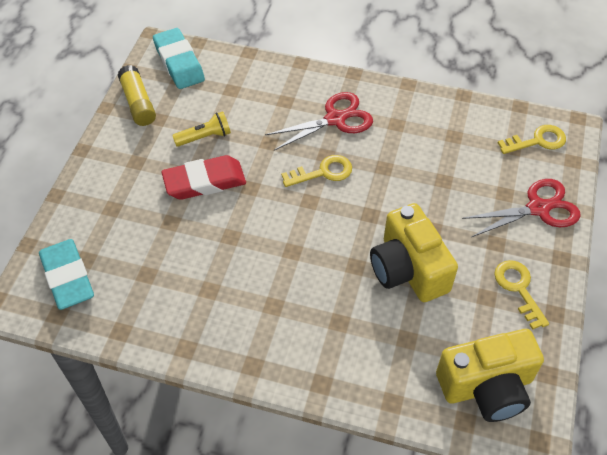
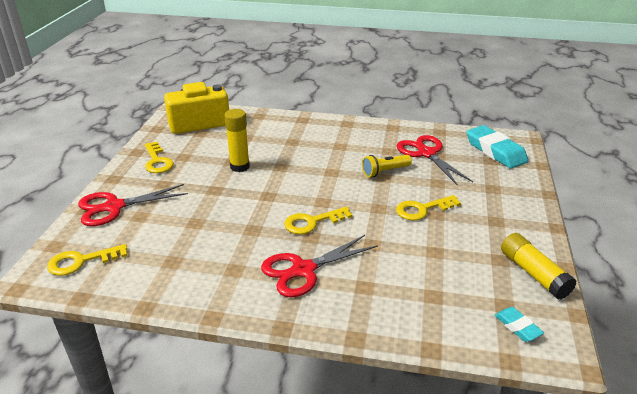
camera: 175 degrees right, 20 degrees down
turquoise eraser [153,28,205,89] -> turquoise eraser [495,307,544,342], size x0.50
red eraser [161,155,246,200] -> yellow key [396,195,461,221]
yellow flashlight [172,111,231,147] -> yellow flashlight moved to [362,155,412,177]
yellow camera [370,203,458,302] -> yellow glue stick [224,109,250,172]
none -> red scissors [397,135,473,186]

